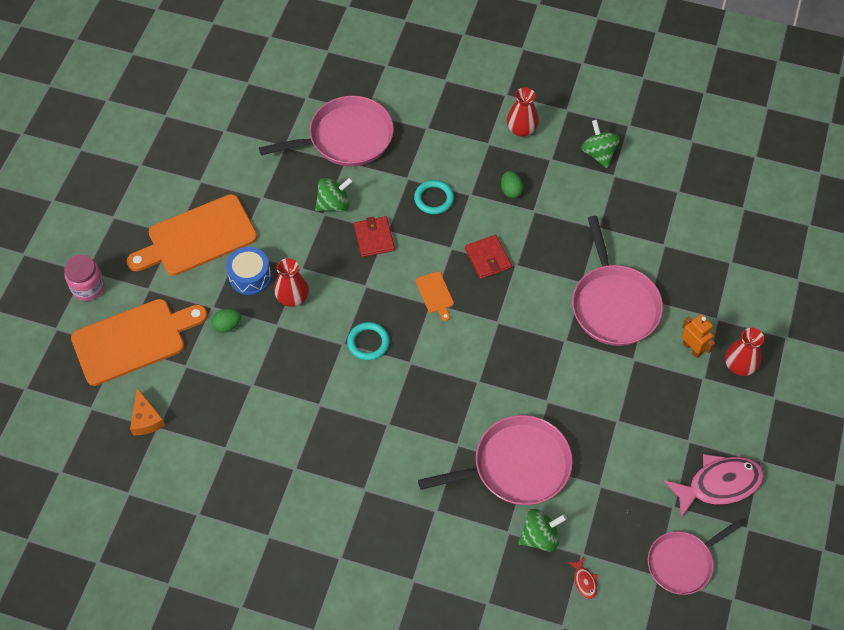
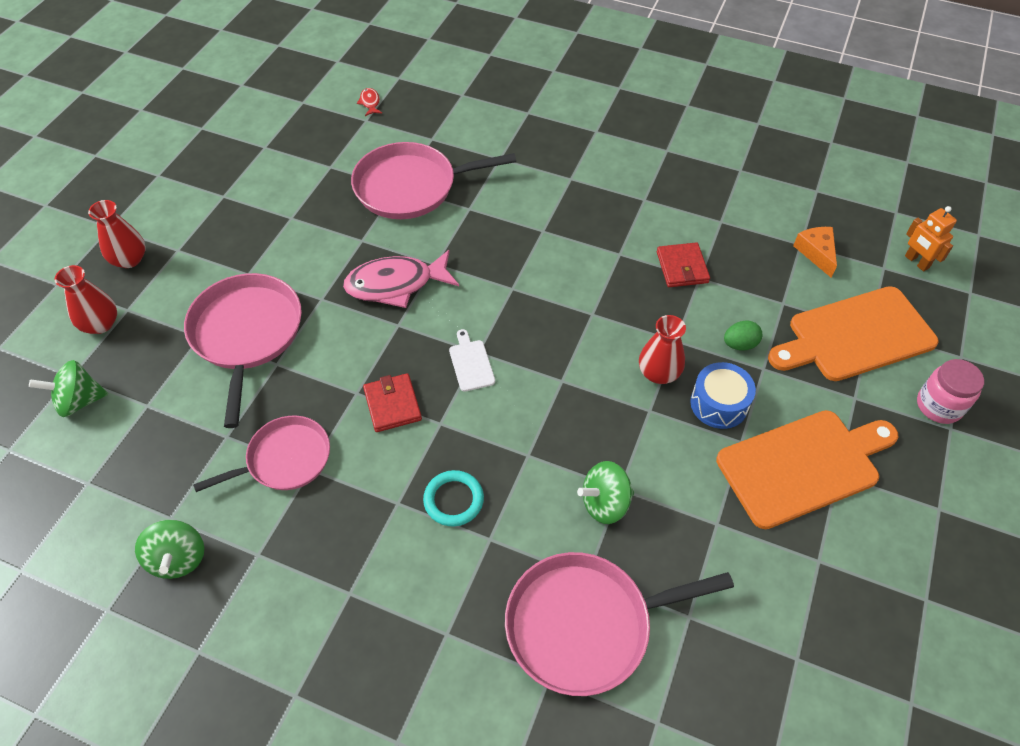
camera: 175 degrees left, 5 degrees down
turquoise ring [347,322,390,360] -> none
red wallet [354,216,395,257] -> red wallet moved to [657,242,710,287]
orange cutting board [416,271,454,321] -> white cutting board [449,329,495,392]
green egg [501,171,524,198] -> none
red vase [507,87,539,137] -> red vase moved to [55,265,117,334]
green spinning top [519,509,567,552] -> green spinning top moved to [29,360,108,417]
pink pan [648,521,741,595] -> pink pan moved to [193,415,330,492]
pink fish [664,454,764,518] -> pink fish moved to [343,250,459,308]
orange robot [681,314,715,358] -> orange robot moved to [905,206,957,271]

